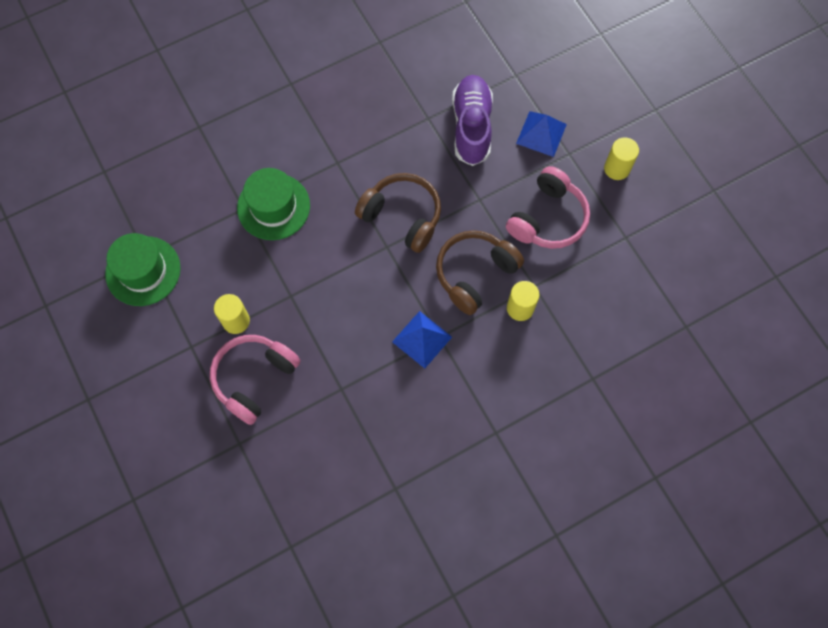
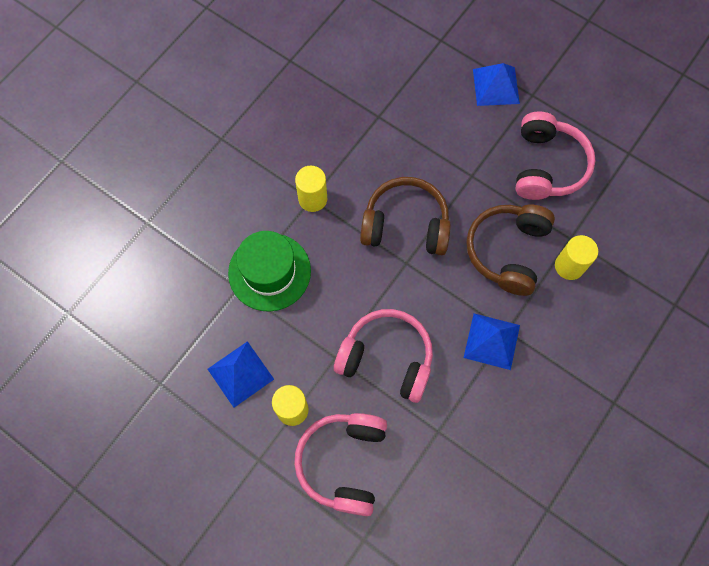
camera: 25 degrees left, 0 degrees up
green hat [105,233,181,306] -> none
purple shoe [452,75,493,166] -> none
yellow cylinder [604,137,639,180] -> yellow cylinder moved to [295,166,327,212]
none -> blue pyramid [208,341,274,408]
none -> pink headphones [334,309,433,403]

